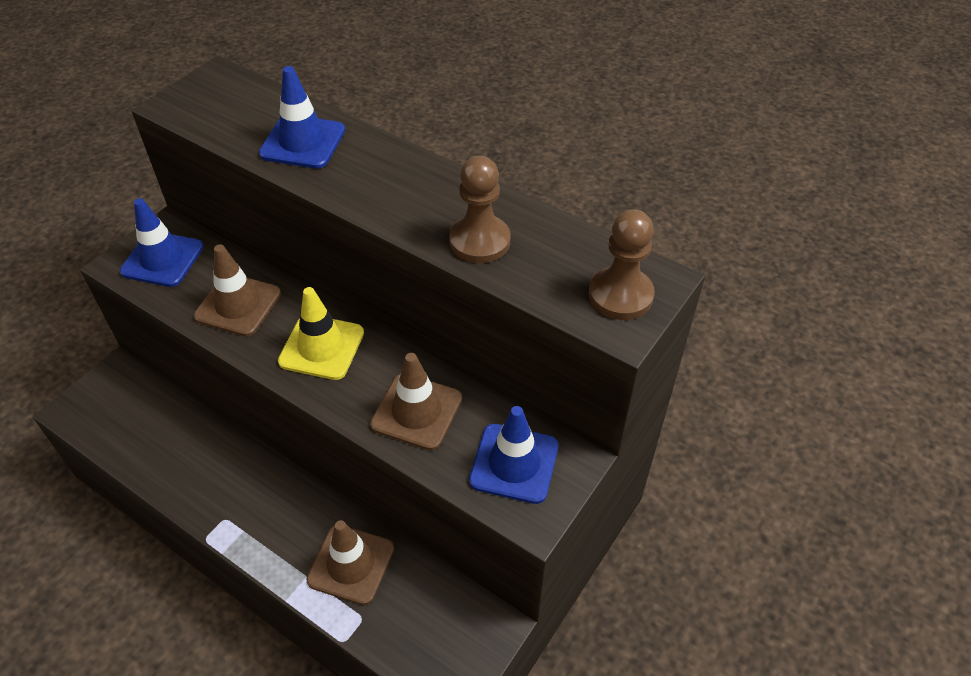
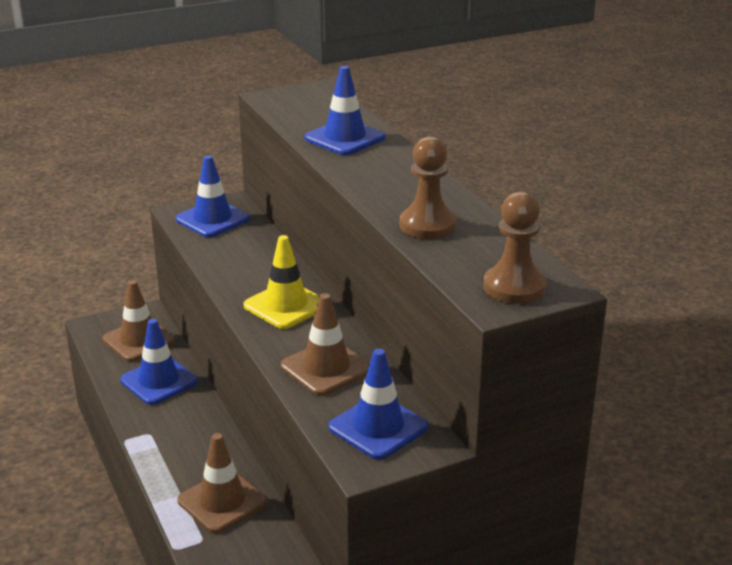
camera: 30 degrees right, 20 degrees down
brown traffic cone [194,244,281,337] -> brown traffic cone moved to [103,280,176,362]
none -> blue traffic cone [120,319,198,405]

